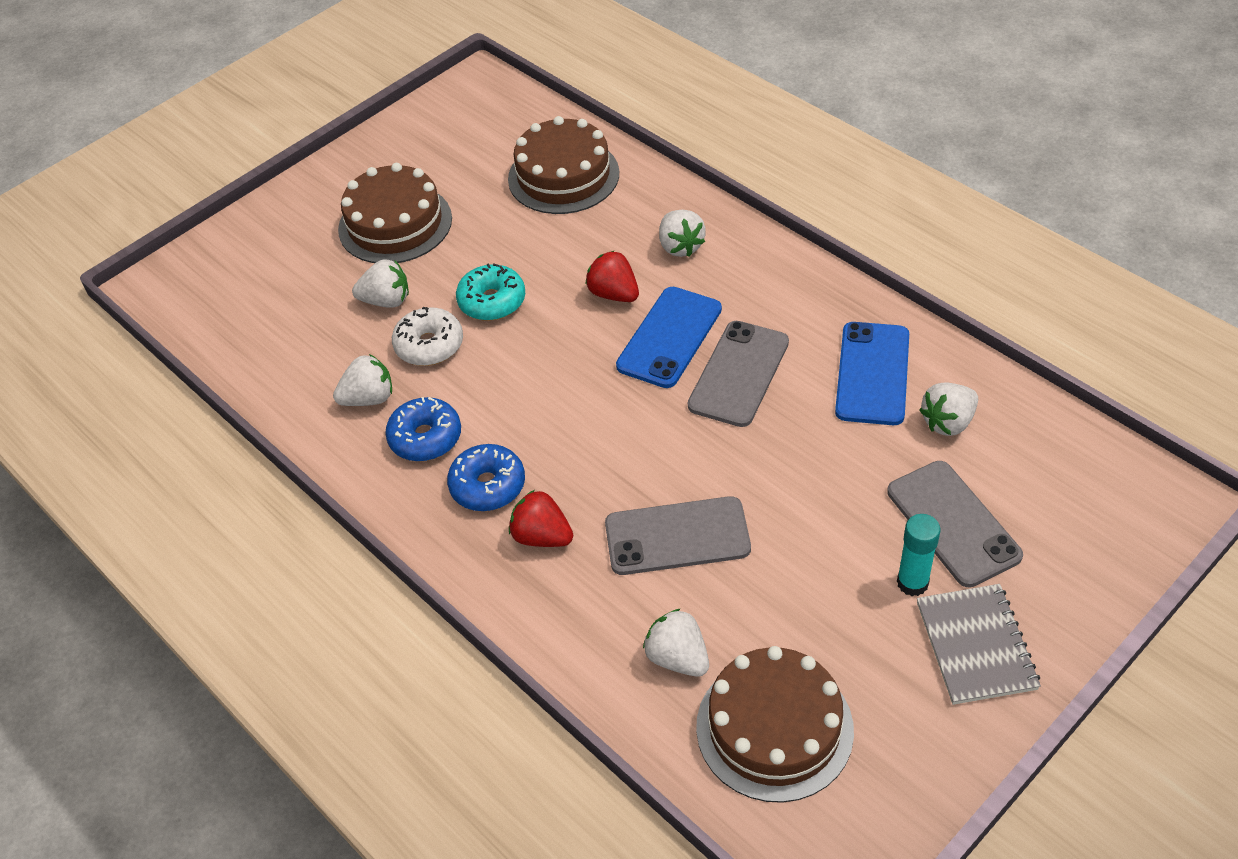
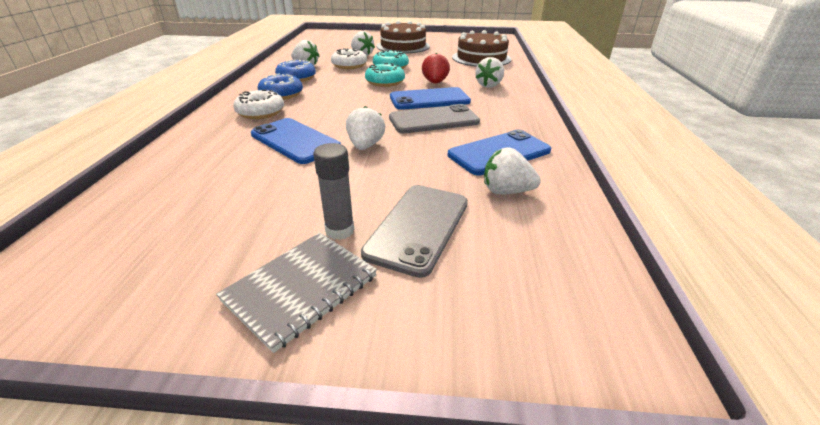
camera: 45 degrees right, 15 degrees down
red strawberry [509,490,573,547] -> white donut [233,90,284,119]
grey phone [605,496,751,575] -> blue phone [251,118,341,164]
white strawberry [643,609,709,677] -> white strawberry moved to [346,106,385,150]
brown cake [696,646,854,803] -> none
turquoise glue stick [897,514,940,596] -> grey glue stick [313,143,354,240]
none -> turquoise donut [365,63,405,87]

